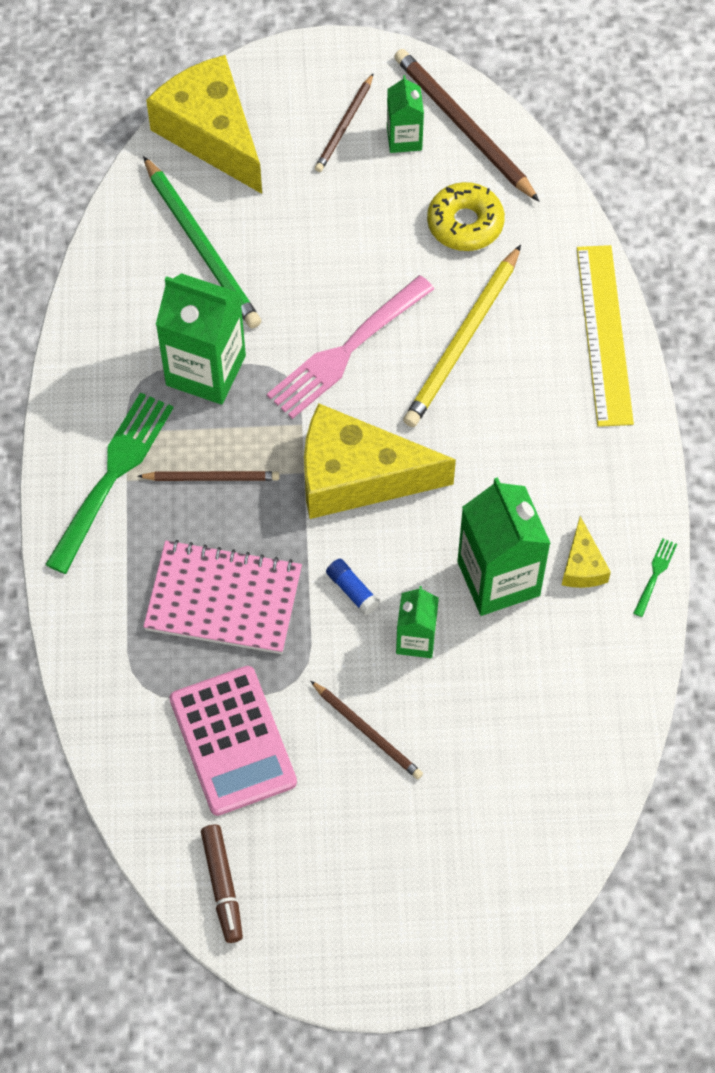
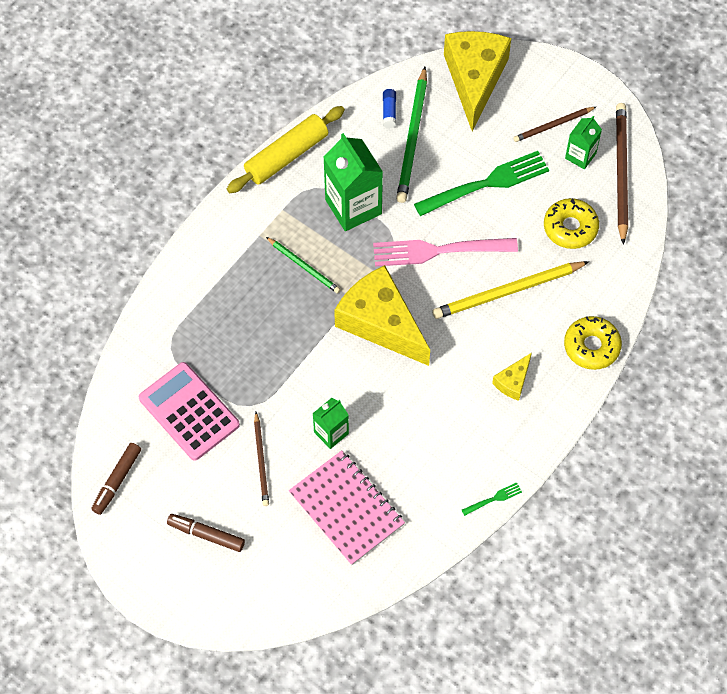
camera: 40 degrees right, 0 degrees up
green fork [45,392,173,574] -> green fork moved to [414,151,549,216]
brown pencil [137,471,279,481] -> green pencil [266,237,341,294]
pink notebook [143,540,302,654] -> pink notebook moved to [289,450,405,566]
pink calculator [169,666,297,816] -> pink calculator turned 120 degrees clockwise [139,362,240,461]
blue glue stick [326,559,380,615] -> blue glue stick moved to [383,89,396,128]
green carton [457,477,551,616] -> none
yellow cheese [562,516,611,588] -> yellow cheese moved to [492,353,532,401]
yellow ruler [577,245,634,427] -> yellow donut [564,316,622,370]
none -> brown marker [167,514,245,552]
none -> yellow rolling pin [227,106,345,193]

